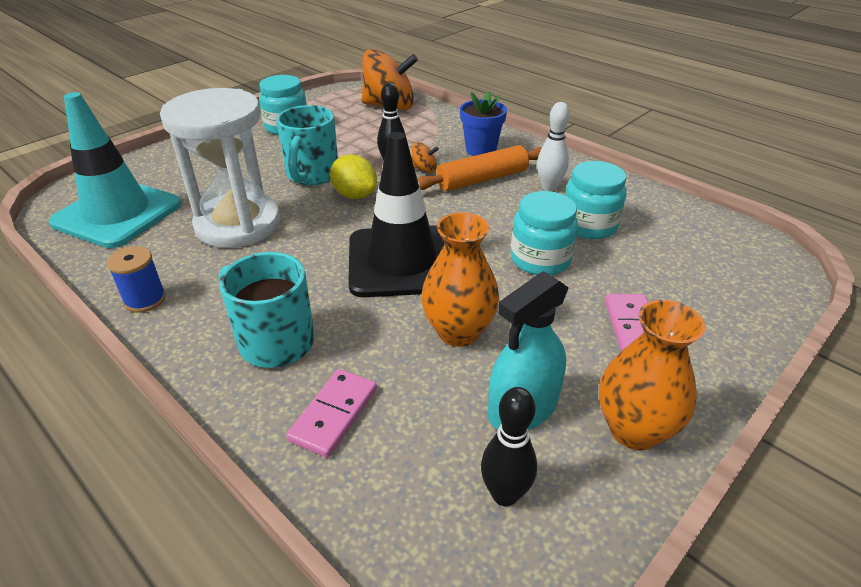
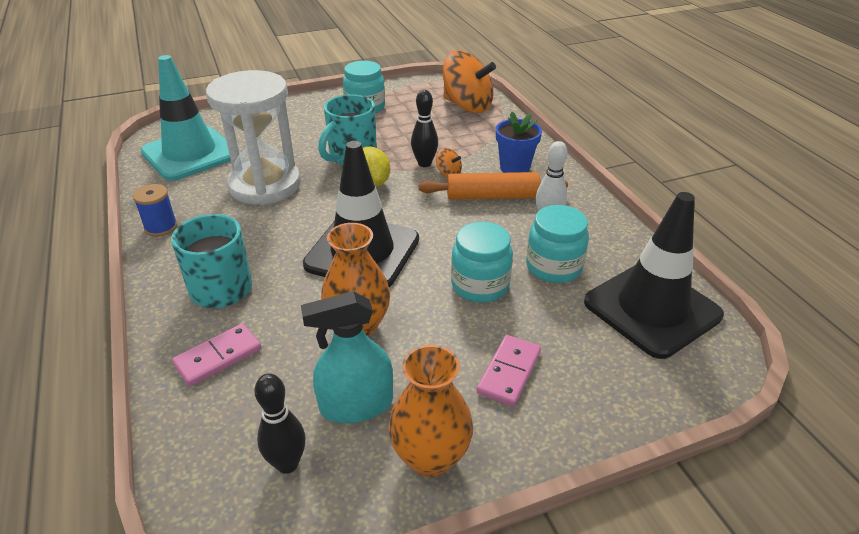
camera: 25 degrees right, 0 degrees up
none -> black traffic cone [584,192,724,359]

